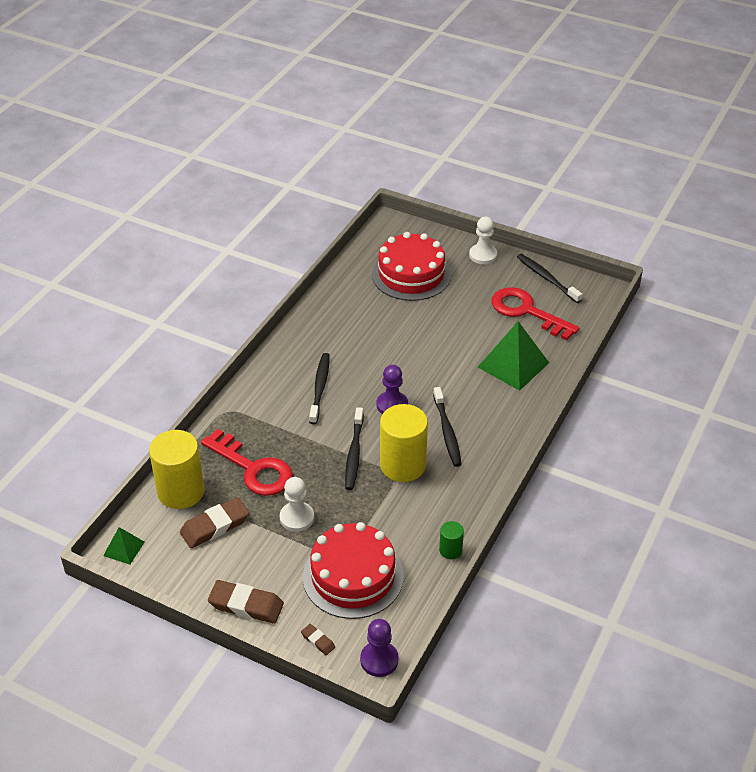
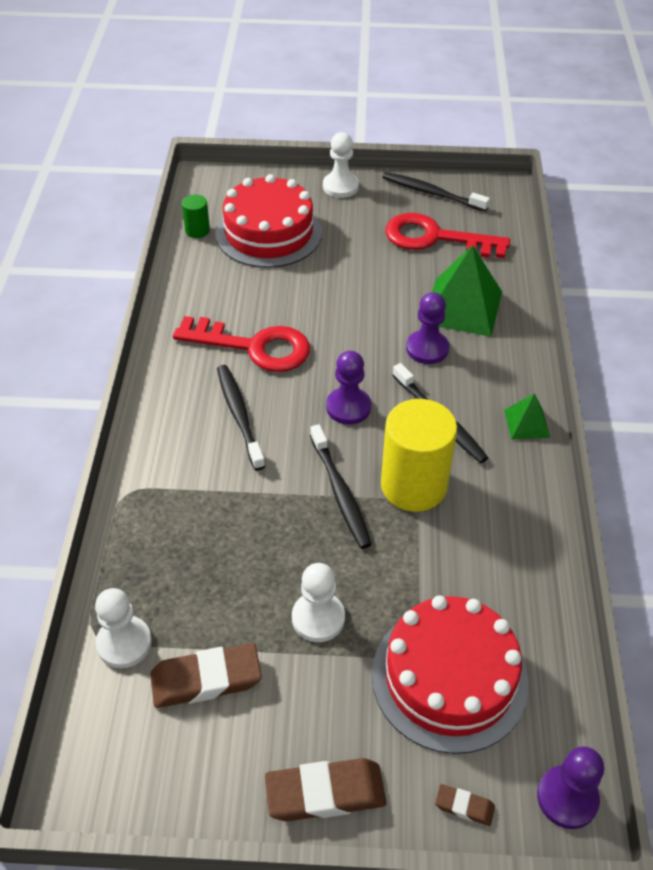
camera: 25 degrees left, 5 degrees up
green pyramid [103,527,144,565] -> green pyramid moved to [504,393,550,440]
yellow cylinder [149,430,205,509] -> white pawn [95,588,152,668]
brown eraser [180,497,249,548] -> brown eraser turned 45 degrees clockwise [150,643,262,708]
red key [201,429,293,496] -> red key moved to [173,316,310,372]
green cylinder [439,521,464,559] -> green cylinder moved to [182,195,210,238]
none -> purple pawn [406,292,449,364]

